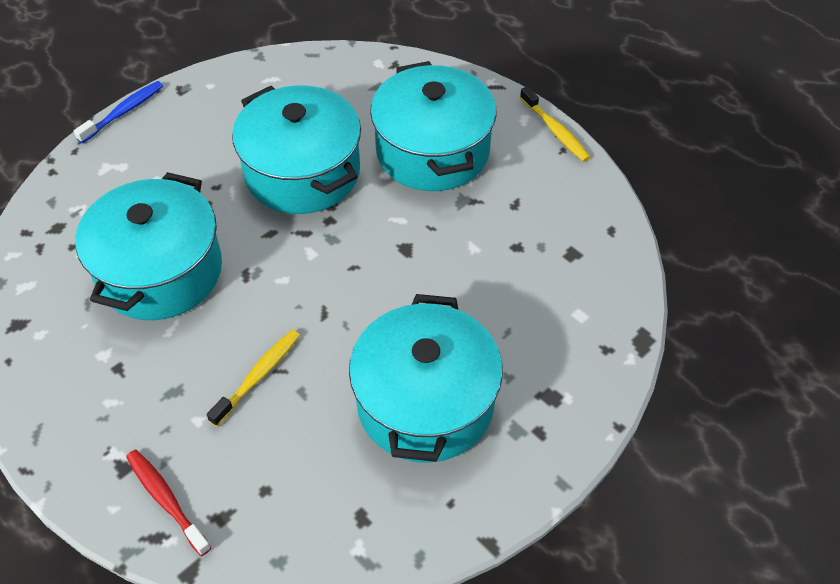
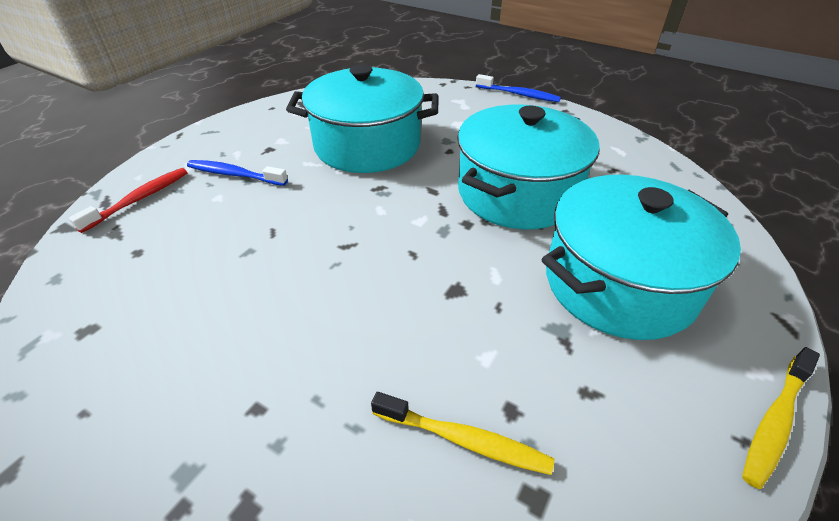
camera: 75 degrees right, 10 degrees down
yellow toothbrush [207,330,300,427] -> yellow toothbrush moved to [371,392,554,475]
turquoise pot [349,294,503,463] -> none
none -> blue toothbrush [187,160,288,186]

